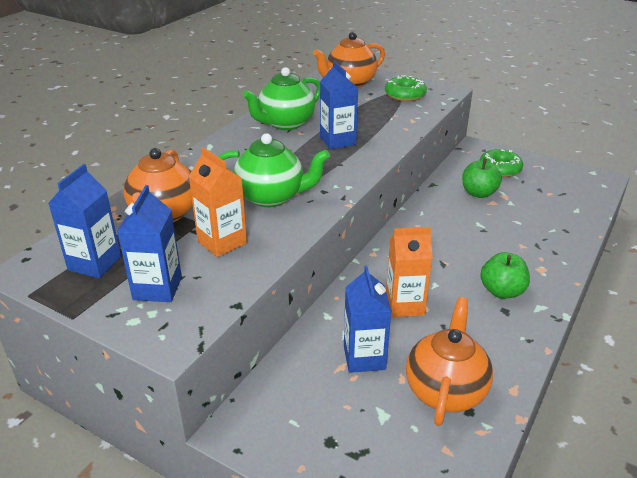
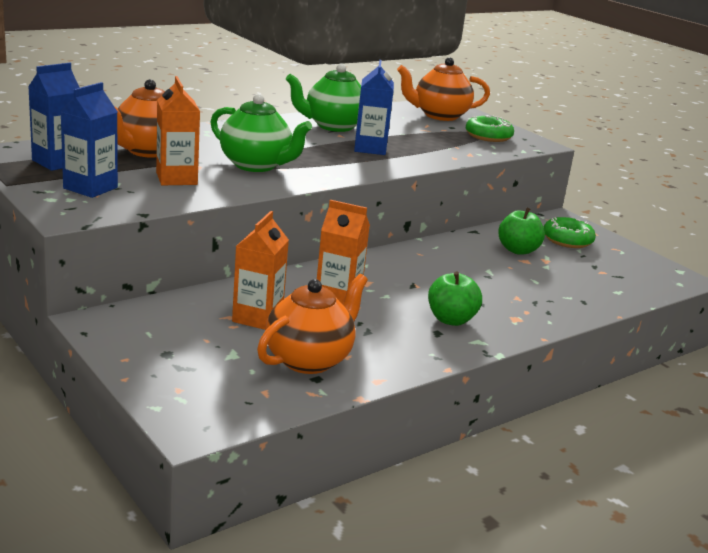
camera: 20 degrees right, 10 degrees down
blue carton [344,265,392,373] -> orange carton [232,211,289,330]

